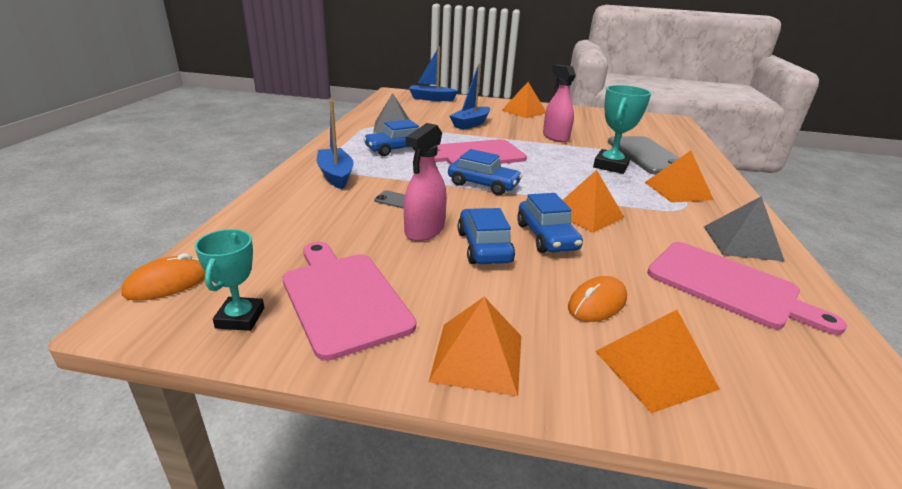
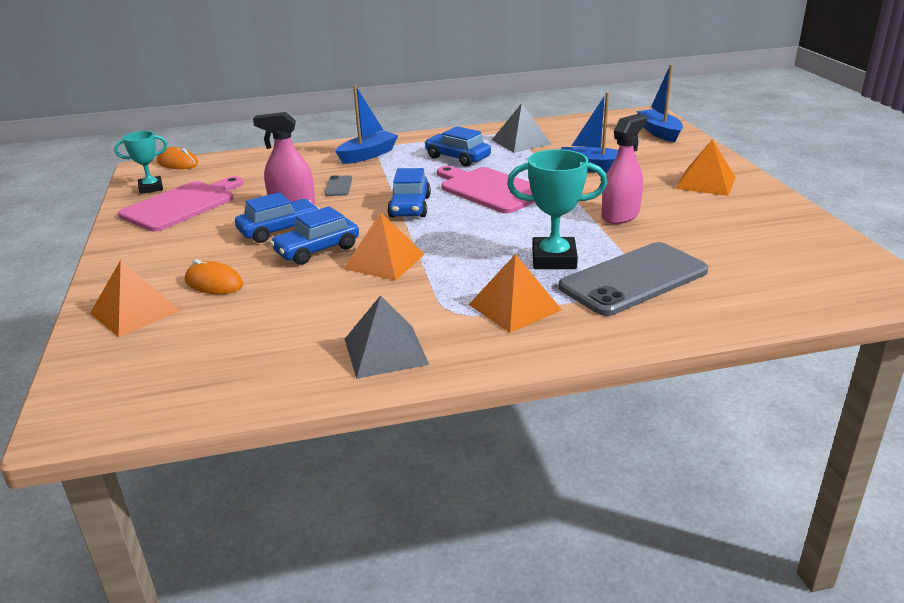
camera: 70 degrees right, 0 degrees up
orange pyramid [429,297,521,396] -> none
pink cutting board [647,242,847,335] -> none

